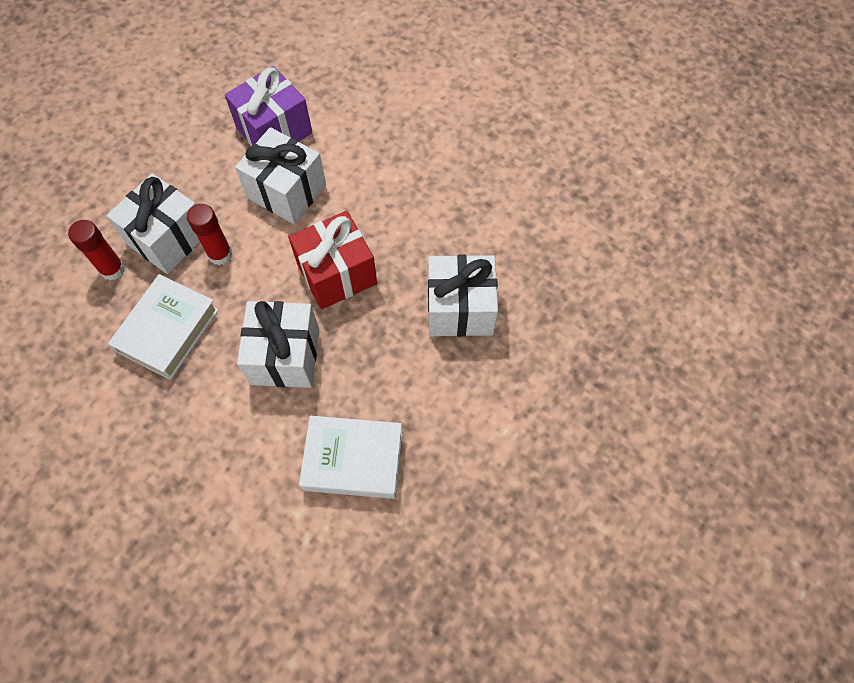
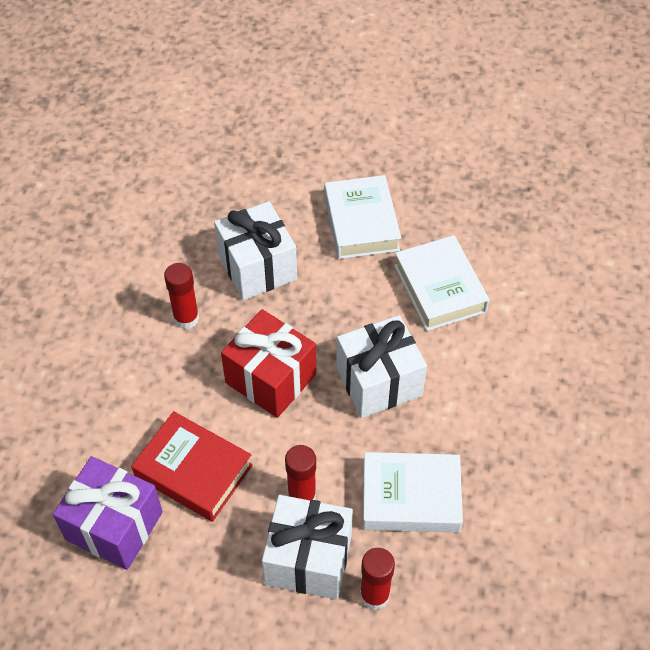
camera: 115 degrees left, 10 degrees down
white gift [235,127,326,224] -> red book [131,411,253,522]
none -> red glue stick [164,263,199,329]
none -> white book [324,175,401,259]

